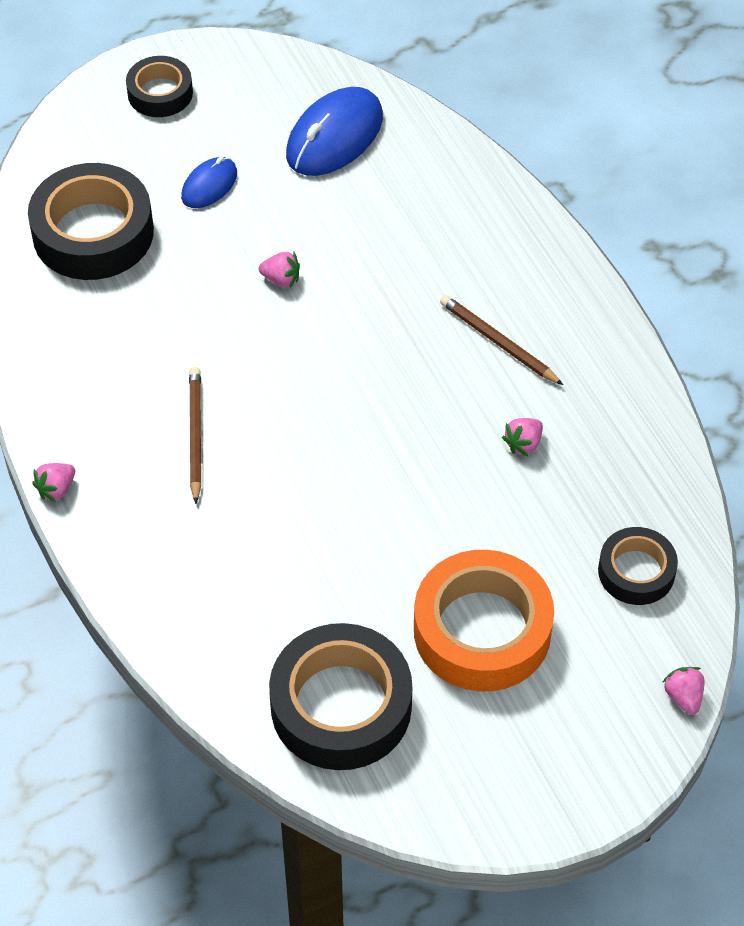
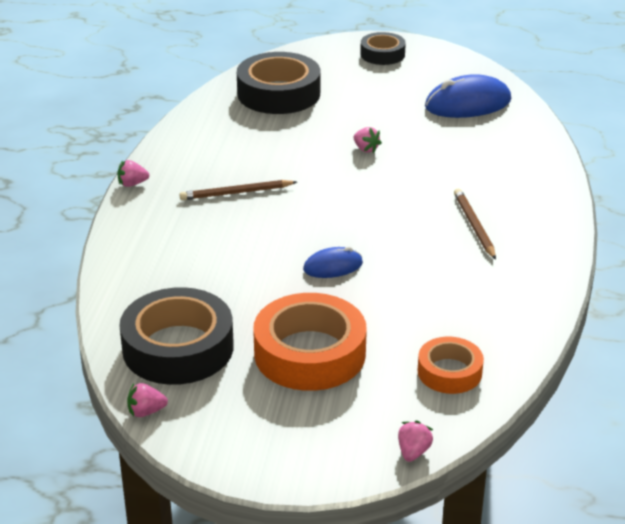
camera: 35 degrees right, 20 degrees down
blue mouse [181,157,237,208] -> blue mouse moved to [303,247,363,278]
brown pencil [189,367,201,504] -> brown pencil turned 135 degrees counterclockwise [180,180,297,200]
pink strawberry [502,418,543,456] -> pink strawberry moved to [127,383,168,417]
black tape [598,527,678,605] -> orange tape [418,337,484,394]

